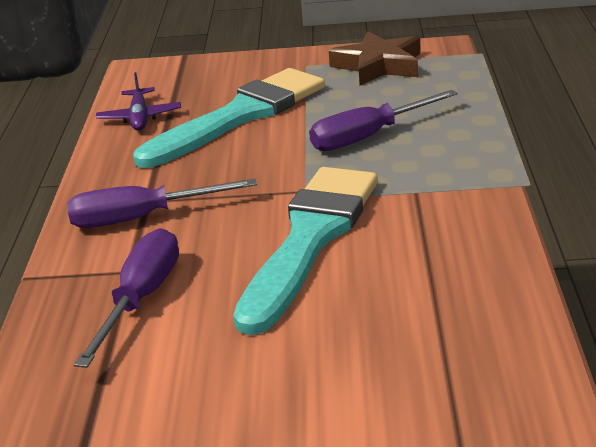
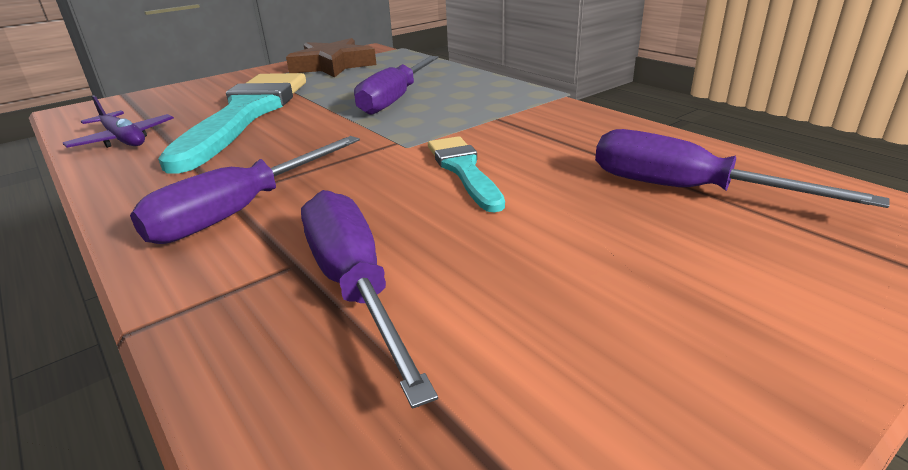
camera: 40 degrees left, 0 degrees up
turquoise brush [233,167,378,335] -> turquoise brush [428,136,505,212], size x0.51
none -> purple screwdriver [595,129,889,208]

